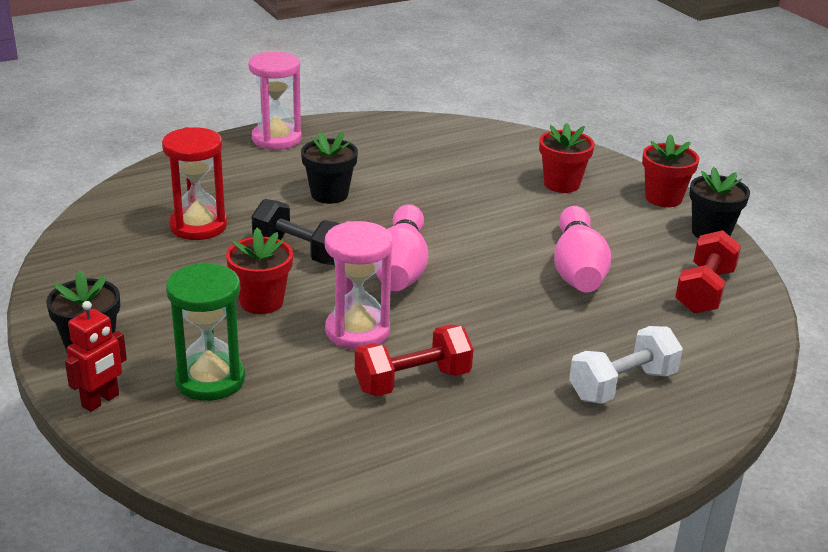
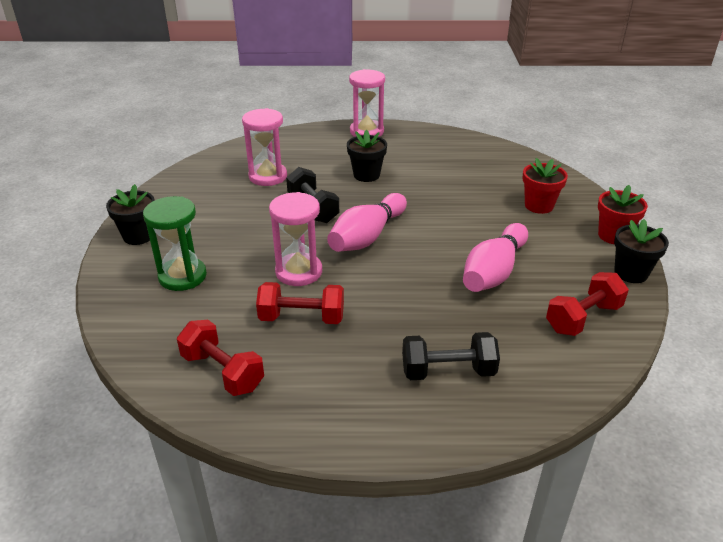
camera: 30 degrees right, 5 degrees up
red robot [65,301,127,412] -> none
red hourglass [162,127,227,240] -> pink hourglass [242,108,287,186]
red flower pot [226,228,293,314] -> none
white dumbbell [569,326,683,404] -> black dumbbell [402,332,500,380]
none -> red dumbbell [177,320,264,396]

